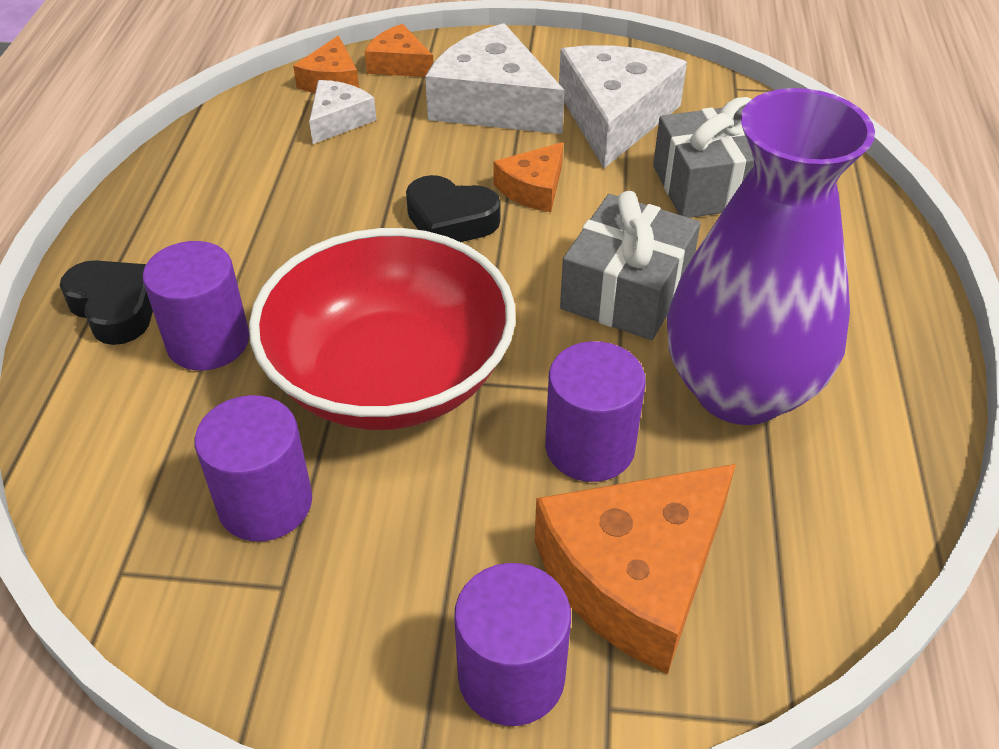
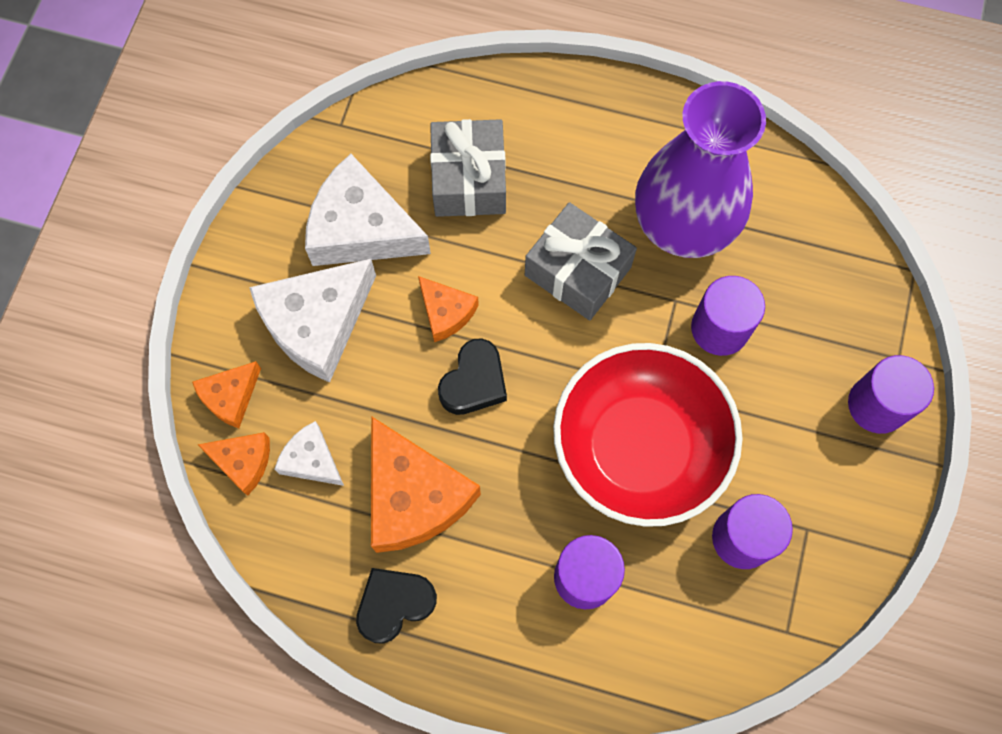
camera: 80 degrees left, 25 degrees up
black heart [60,260,153,345] -> black heart moved to [356,568,437,644]
orange cheese [534,464,736,674] -> orange cheese moved to [371,416,481,553]

